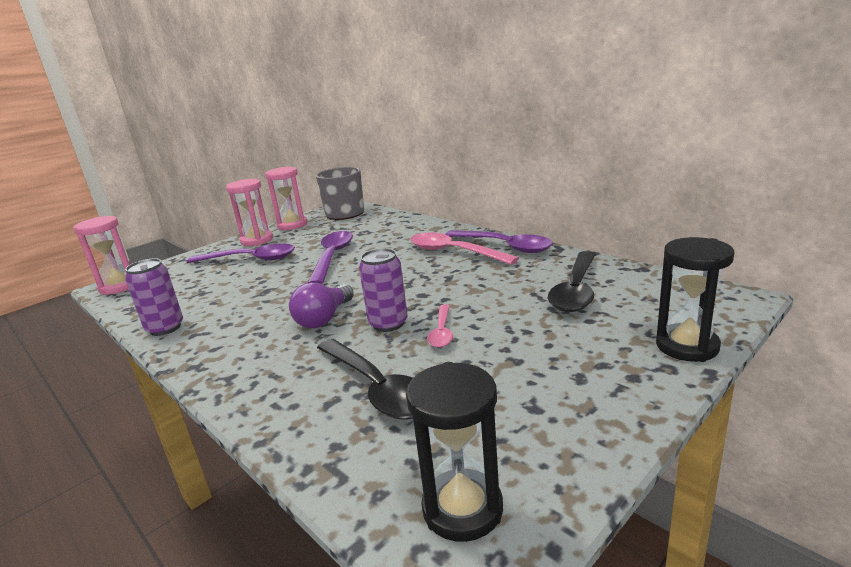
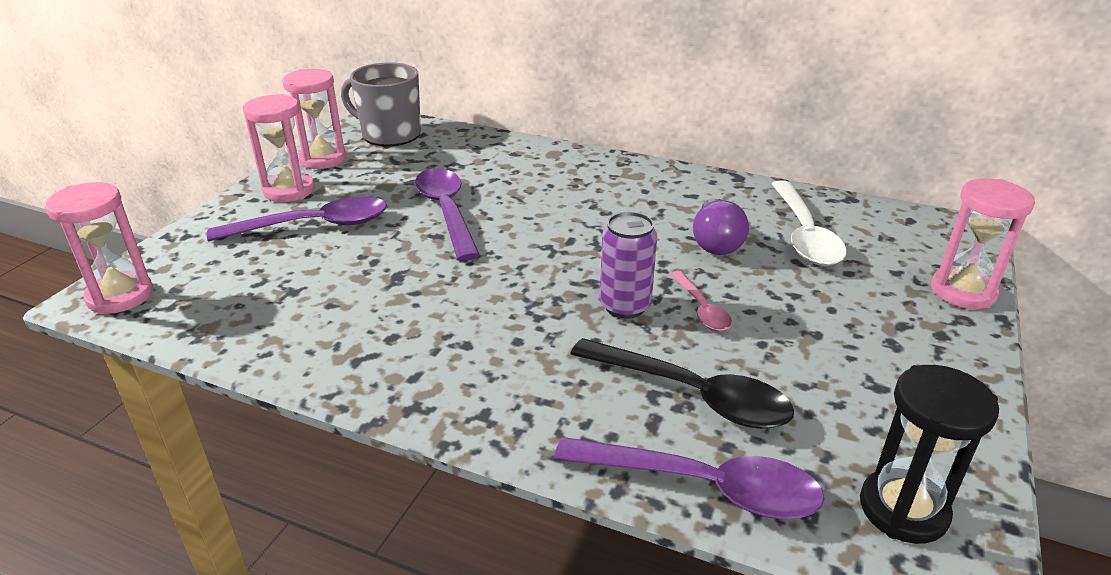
camera: 25 degrees left, 10 degrees up
purple can [125,258,183,336] -> none
purple light bulb [289,282,354,328] -> purple light bulb moved to [693,198,749,255]
pink spoon [410,233,519,265] -> none
purple spoon [446,230,553,253] -> purple spoon moved to [554,437,825,519]
black spoon [548,251,596,312] -> white spoon [772,181,847,266]
black hourglass [656,237,734,362] -> pink hourglass [931,178,1035,309]

